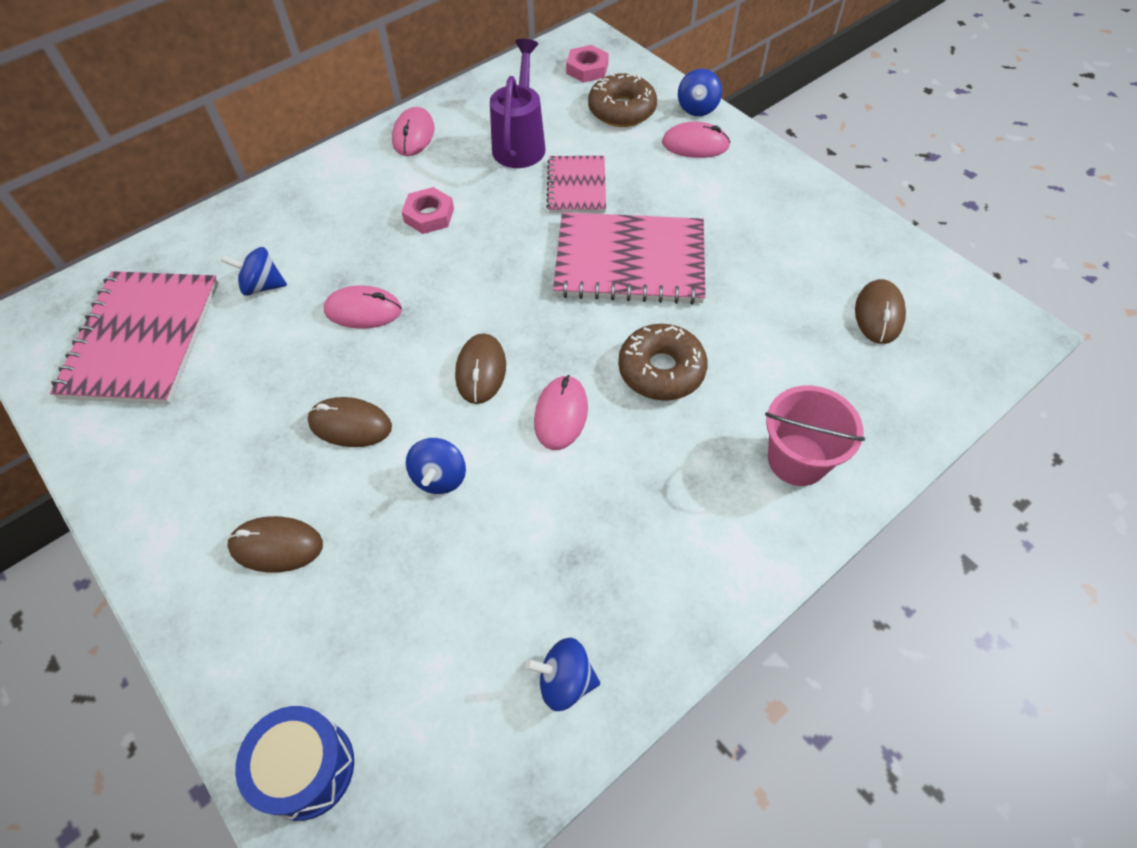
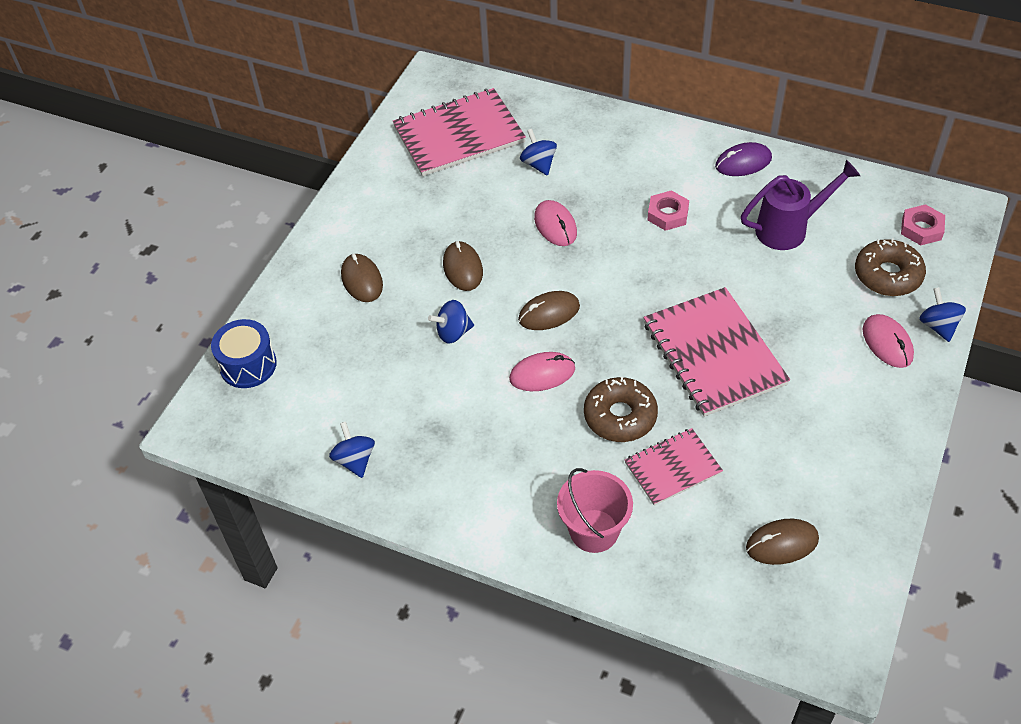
camera: 65 degrees right, 5 degrees down
pink mouse [392,107,434,156] -> purple mouse [715,142,772,176]
pink notebook [546,156,606,213] -> pink notebook moved to [625,428,723,506]
blue spinning top [678,69,722,116] -> blue spinning top turned 90 degrees clockwise [919,287,966,342]

